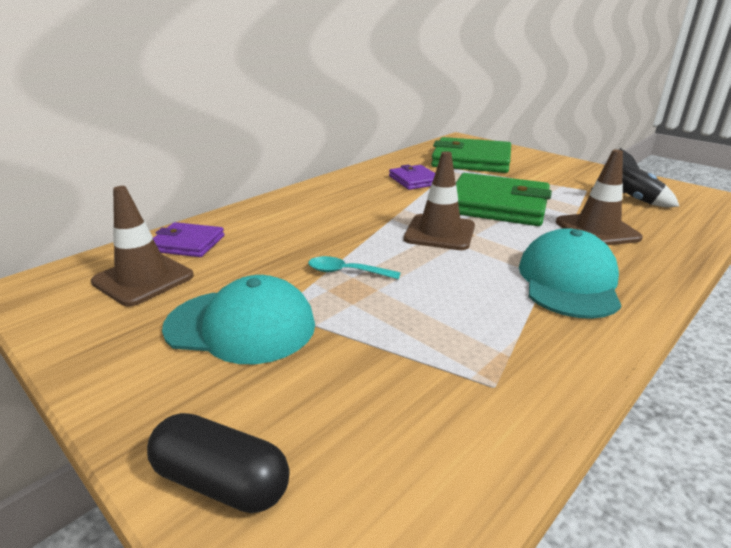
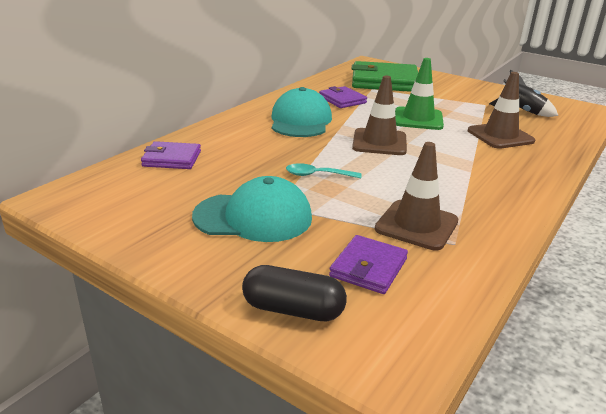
camera: 10 degrees left, 0 degrees up
brown traffic cone [91,186,194,307] -> brown traffic cone moved to [375,142,458,251]
green wallet [456,173,552,226] -> green traffic cone [395,58,444,130]
turquoise cap [519,228,621,319] -> turquoise cap moved to [272,87,332,137]
none -> purple wallet [329,235,408,294]

